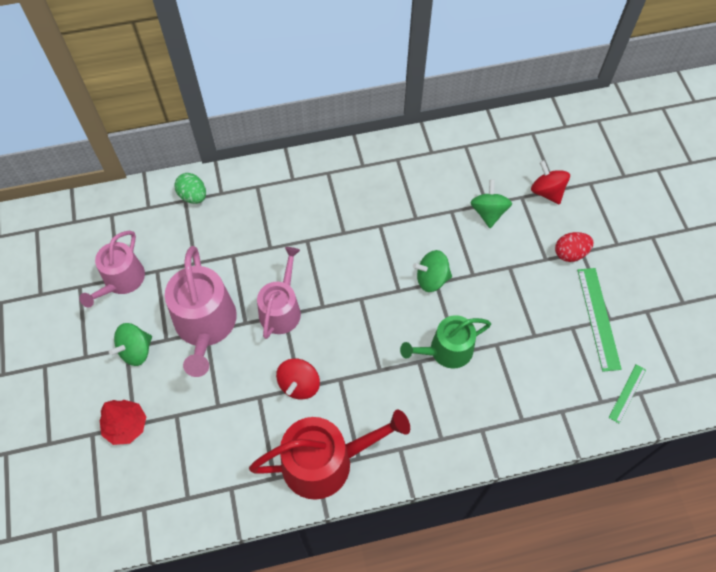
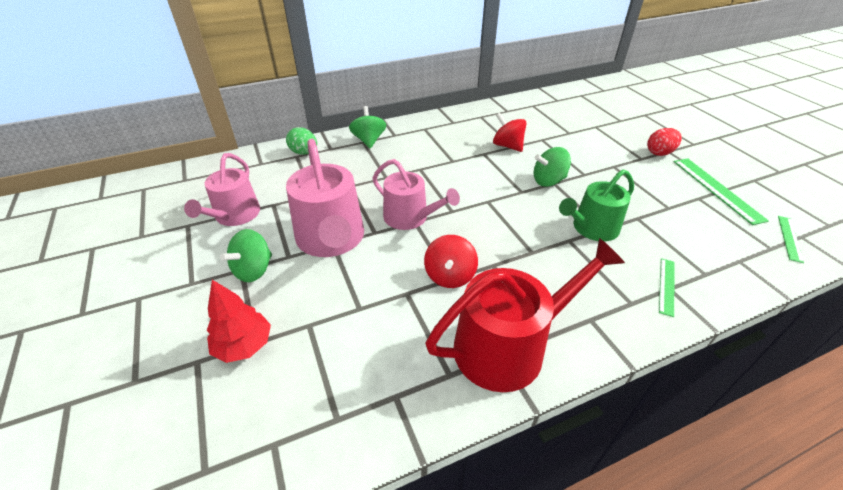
camera: 10 degrees left, 20 degrees down
pink watering can [257,247,301,339] -> pink watering can turned 120 degrees clockwise [372,159,460,230]
green spinning top [470,179,512,228] -> green spinning top moved to [349,106,386,148]
red spinning top [531,160,570,205] -> red spinning top moved to [493,113,527,152]
none -> green ruler [659,258,675,317]

